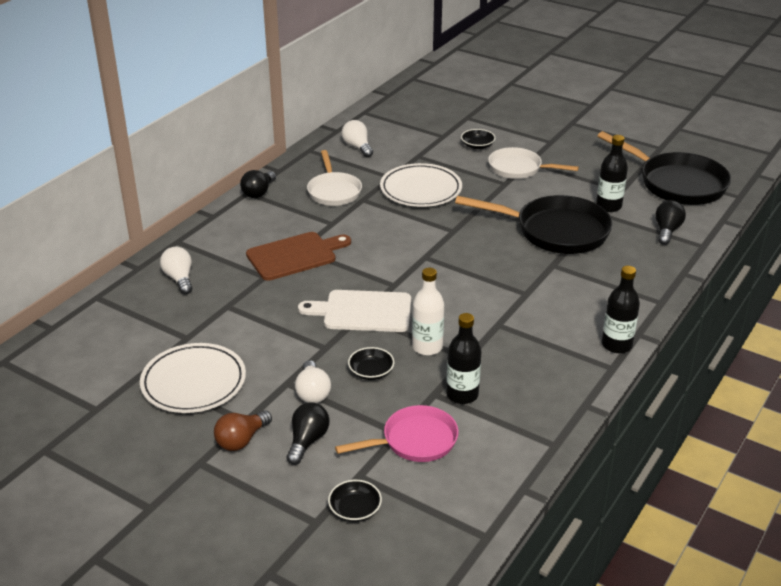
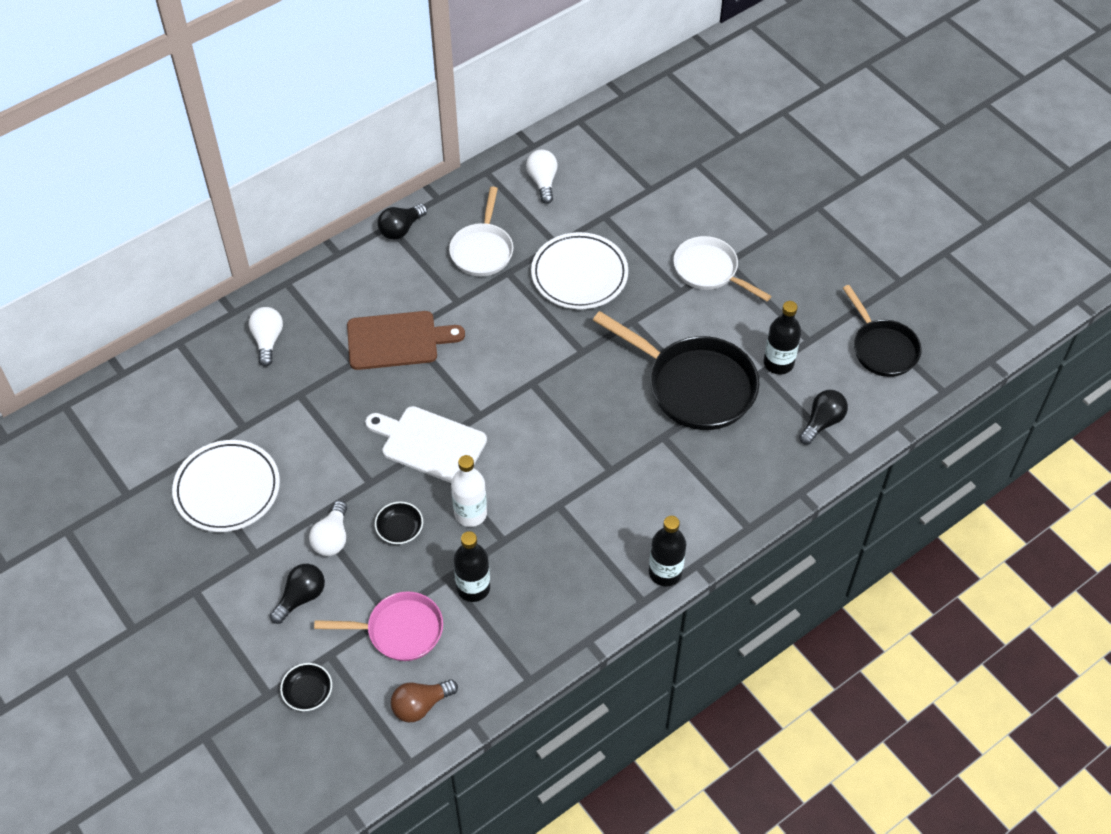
camera: 20 degrees right, 20 degrees up
brown light bulb [214,410,272,451] -> brown light bulb moved to [391,680,458,722]
black bowl [461,129,495,149] -> none
black pan [597,131,731,205] -> black pan [843,285,922,377], size x0.63

